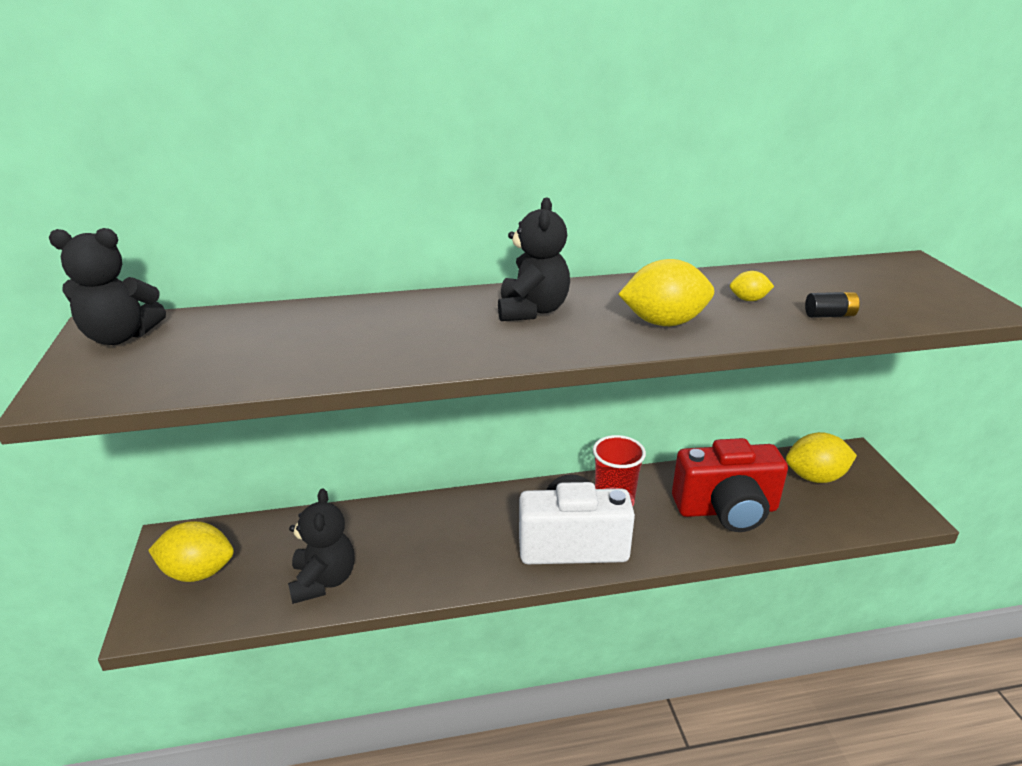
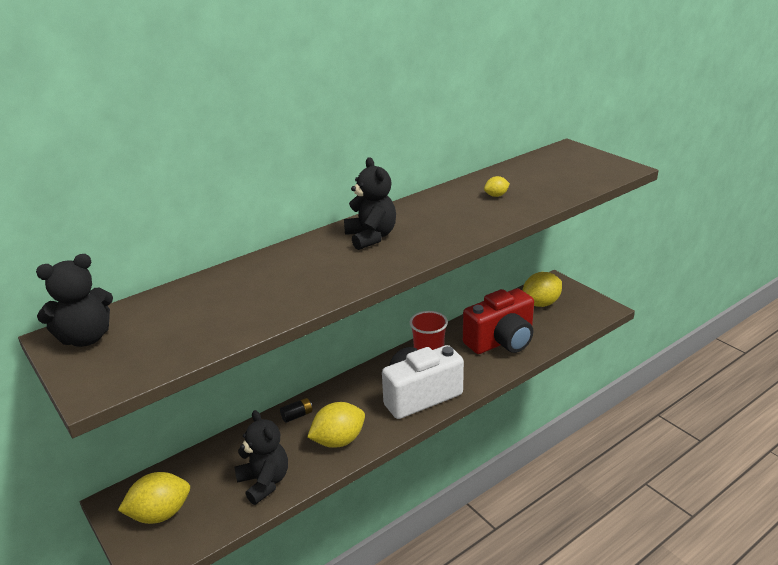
camera: 25 degrees left, 0 degrees up
yellow lemon [618,259,714,326] -> yellow lemon moved to [307,402,365,448]
black battery [805,292,860,318] -> black battery moved to [280,398,312,423]

